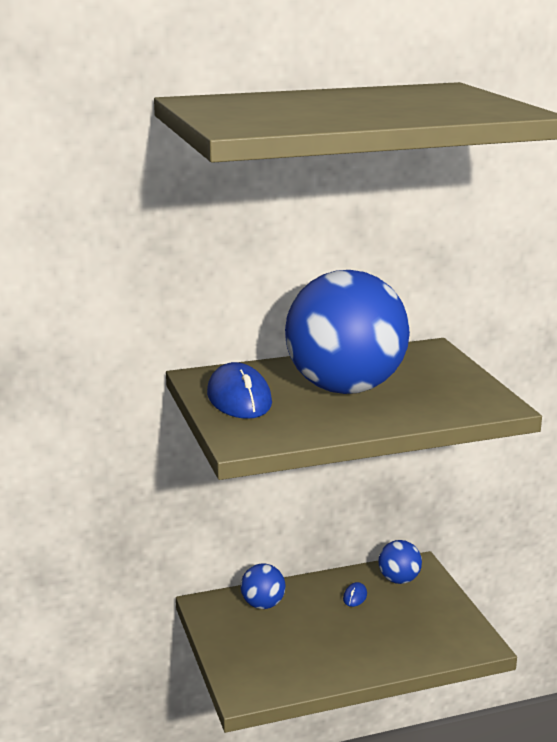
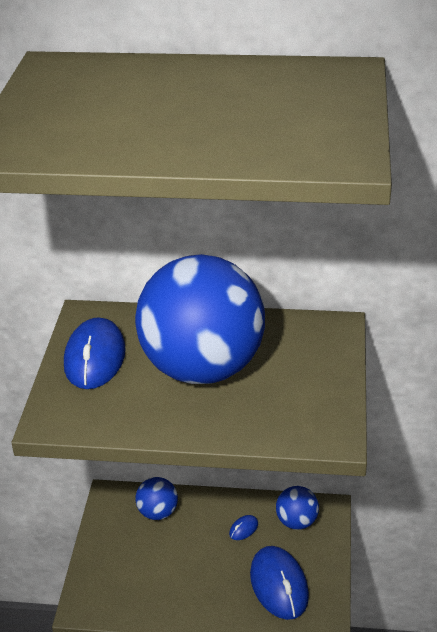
camera: 25 degrees right, 15 degrees up
none -> blue mouse [250,546,309,620]

